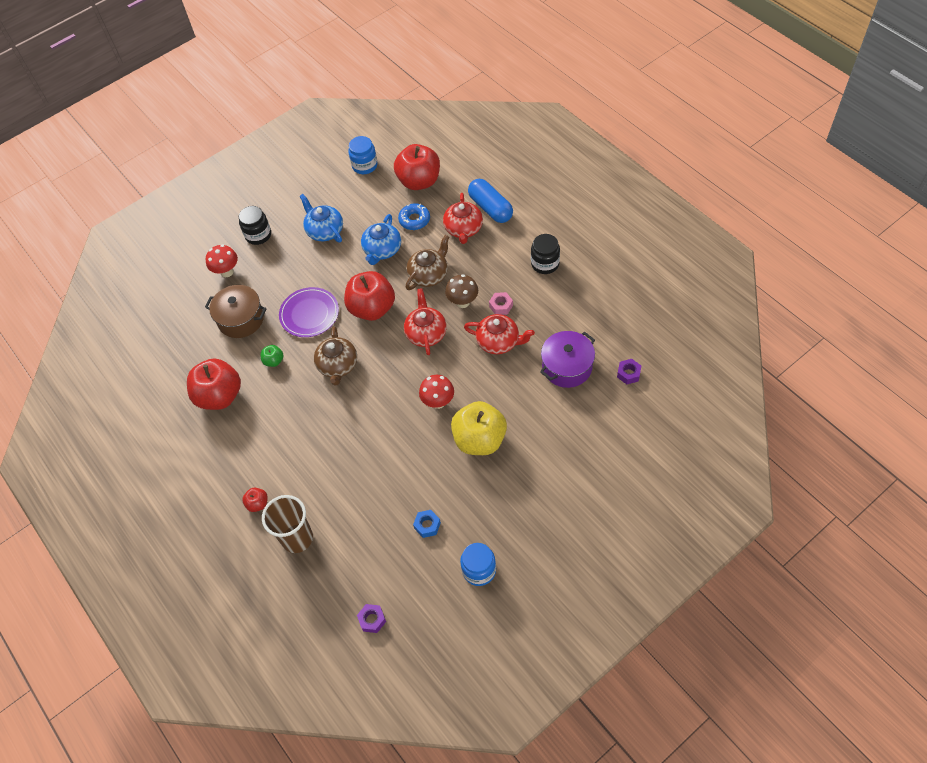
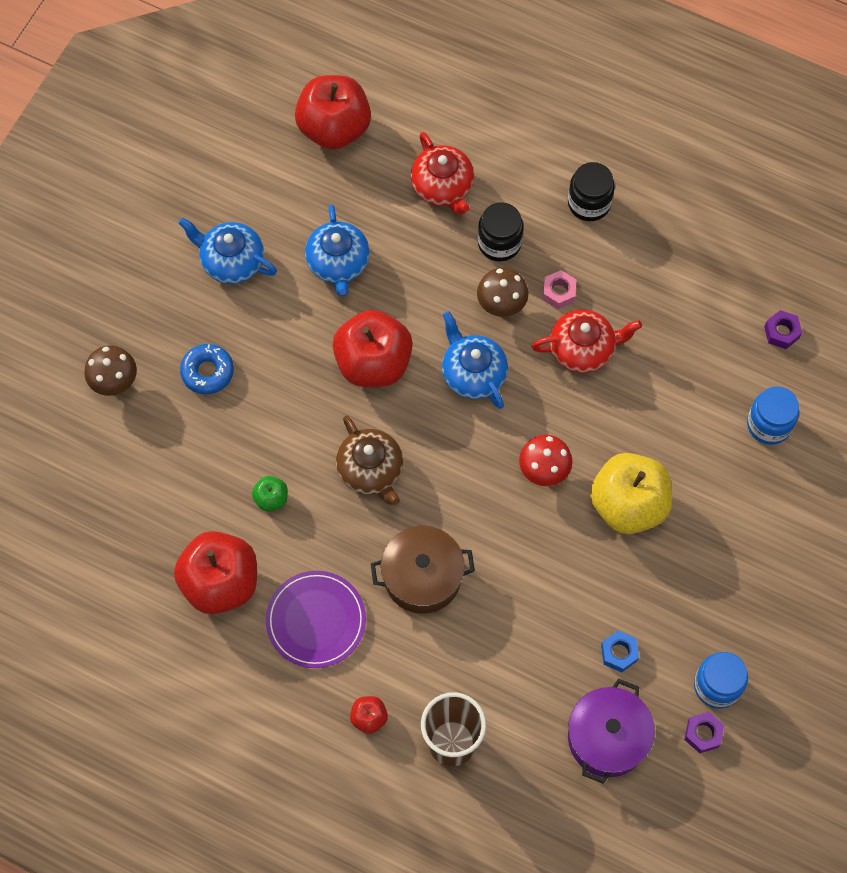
camera: 30 degrees left, 10 degrees up
brown pot [205,285,267,338] -> brown pot moved to [371,526,475,614]
red mushroom [206,245,238,277] -> brown mushroom [84,345,137,396]
black jar [239,206,271,245] -> black jar moved to [478,202,524,261]
purple plate [279,287,339,337] -> purple plate moved to [266,571,366,668]
blue jar [348,136,378,174] -> blue jar moved to [747,387,800,445]
purple nut [357,604,386,633] -> purple nut moved to [684,712,724,753]
blue donut [398,203,430,230] -> blue donut moved to [180,344,234,394]
red teapot [404,288,447,355] -> blue teapot [442,311,508,409]
brown teapot [406,235,449,290] -> none
blue capsule [468,179,513,223] -> none
purple pot [540,331,595,388] -> purple pot moved to [568,679,655,784]

